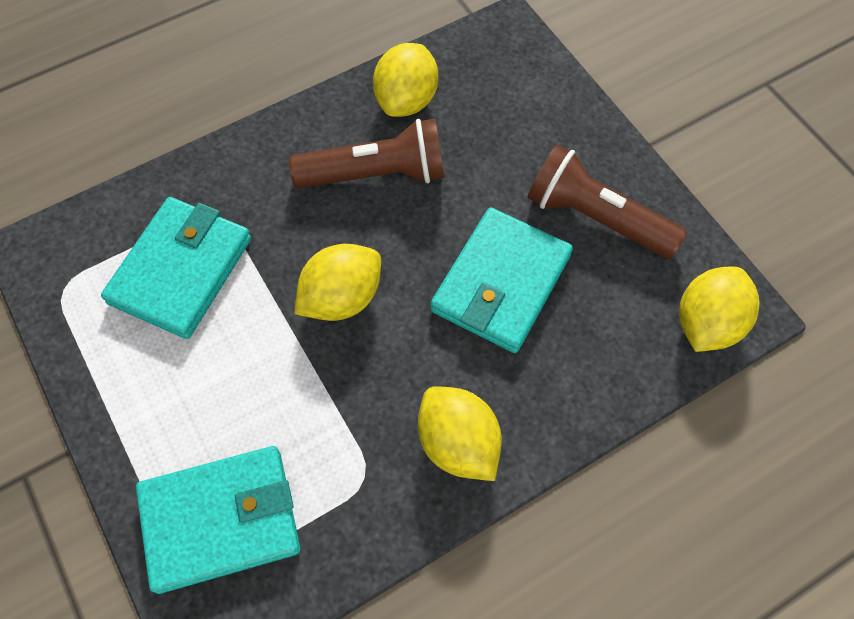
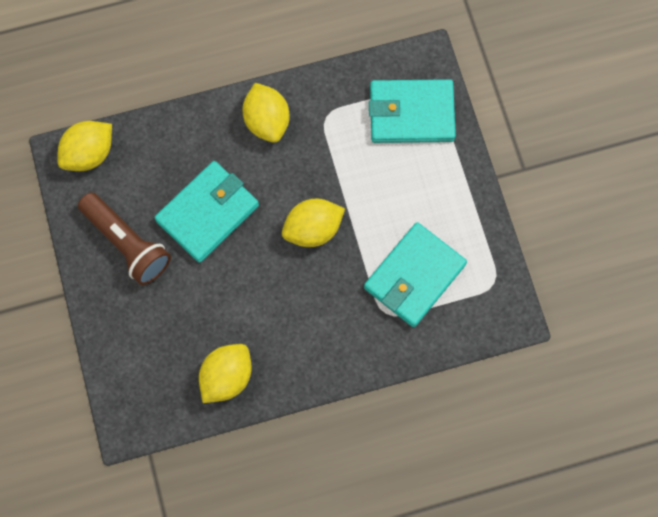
camera: 165 degrees left, 10 degrees up
brown flashlight [289,119,444,188] -> none

